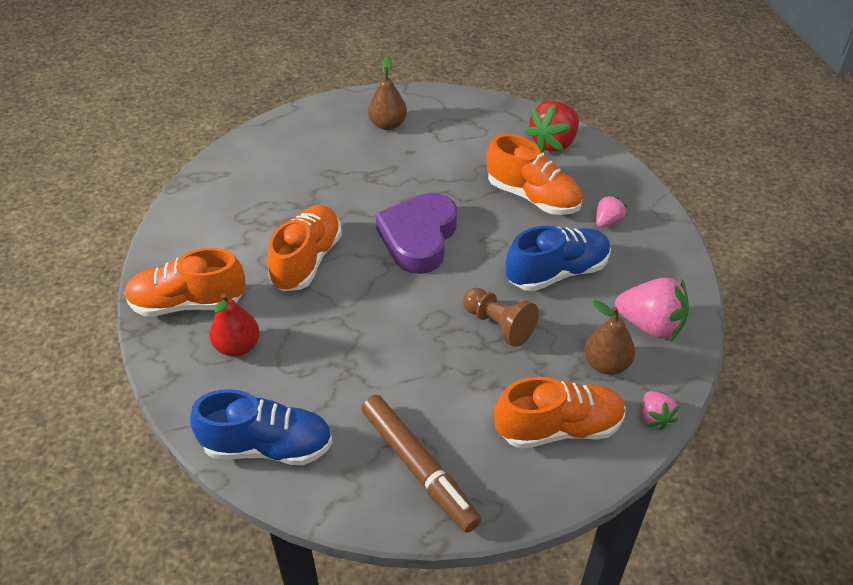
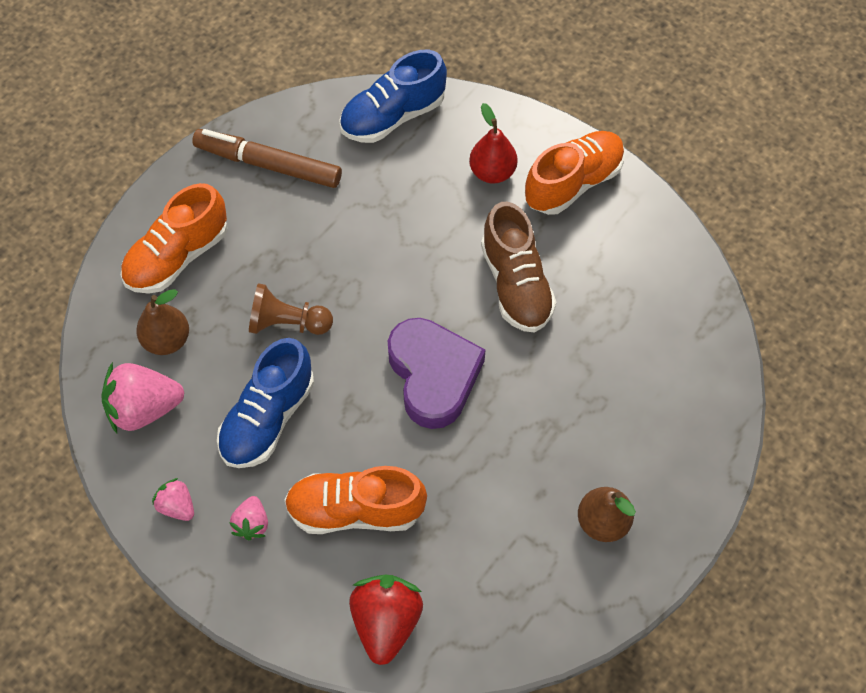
camera: 145 degrees right, 15 degrees up
orange shoe [267,205,342,291] -> brown shoe [481,202,556,332]
pink strawberry [642,391,680,431] -> pink strawberry moved to [152,478,194,521]

